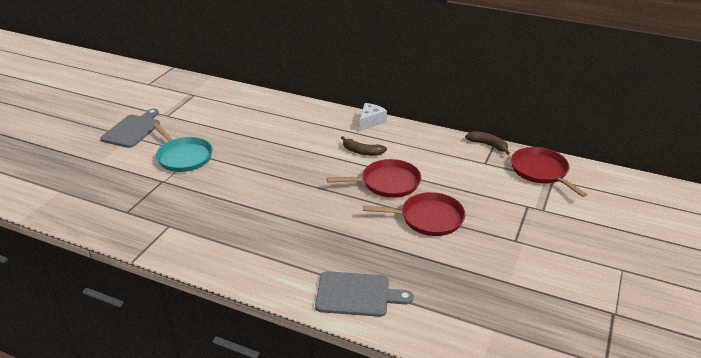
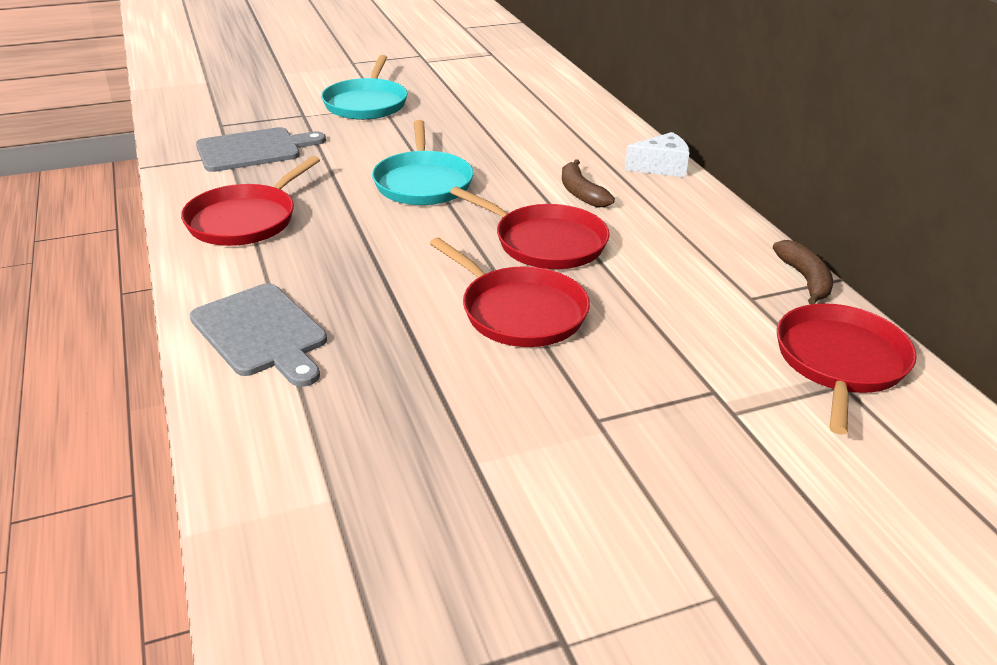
camera: 45 degrees right, 0 degrees up
grey cutting board [100,109,160,148] -> grey cutting board moved to [196,127,326,172]
none -> red pan [181,156,320,246]
none -> turquoise pan [372,120,474,205]

